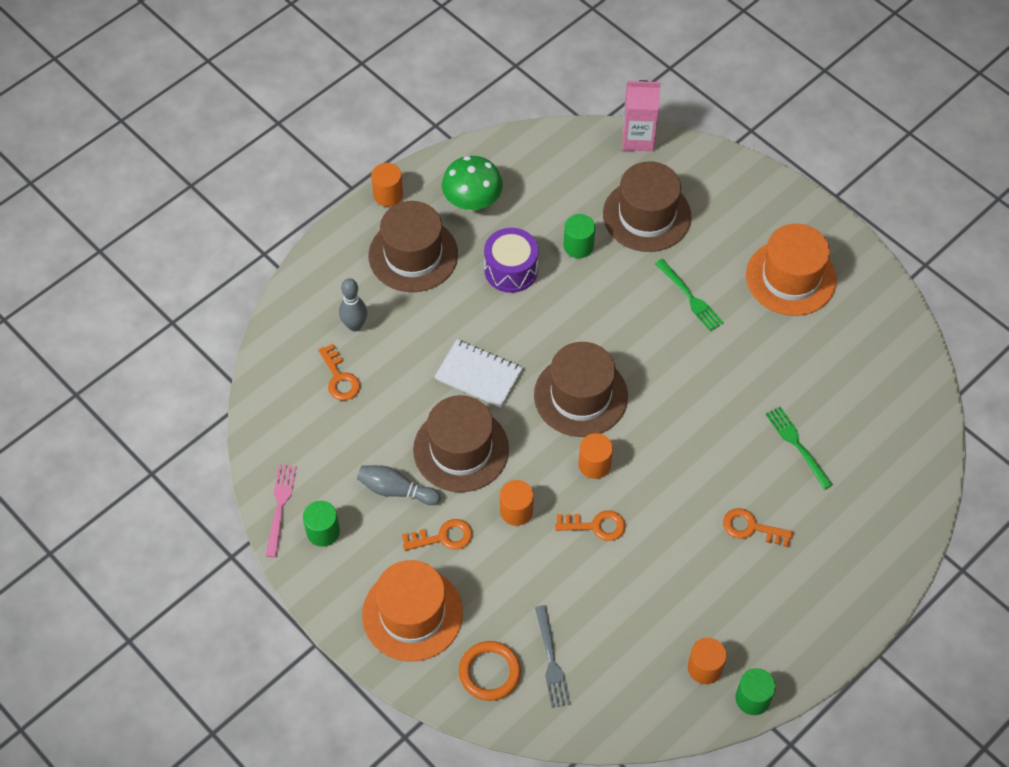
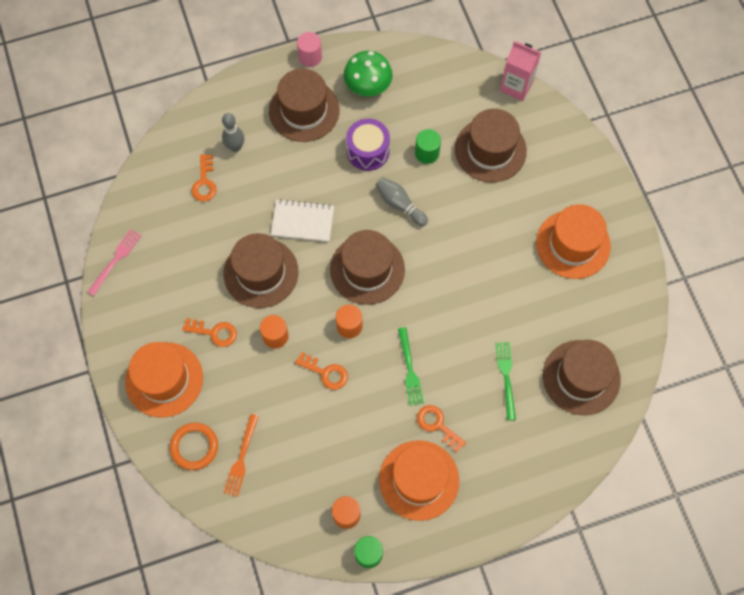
camera: 25 degrees right, 10 degrees up
green cylinder [303,501,340,547] -> none
grey bowling pin [357,465,441,505] -> grey bowling pin moved to [375,177,428,226]
orange cylinder [371,163,403,207] -> pink cylinder [297,32,322,67]
white notebook [435,340,523,408] -> white notebook turned 45 degrees counterclockwise [271,199,334,242]
grey fork [535,605,570,708] -> orange fork [224,414,259,497]
green fork [655,259,724,332] -> green fork moved to [398,327,424,406]
none -> orange hat [379,440,459,521]
none -> brown hat [543,340,621,415]

